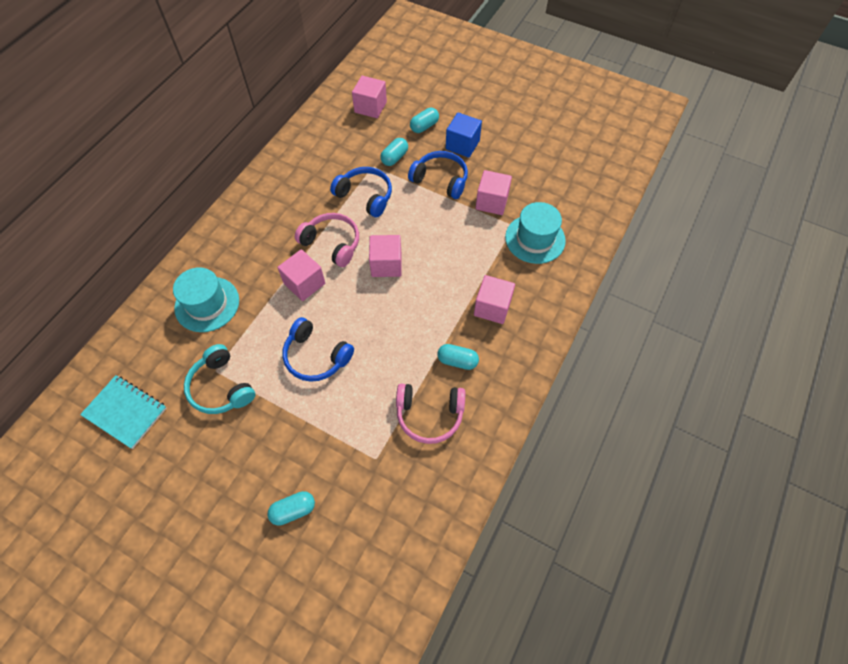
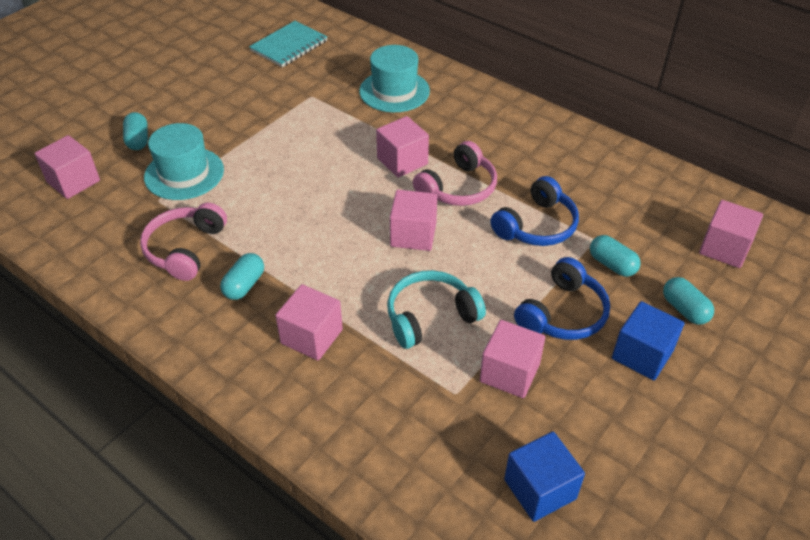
camera: 100 degrees right, 15 degrees down
turquoise headphones [184,344,256,414] -> turquoise headphones moved to [387,270,486,349]
blue headphones [282,317,354,382] -> none
turquoise hat [505,202,566,264] -> turquoise hat moved to [144,123,224,200]
none -> pink cube [34,135,100,199]
none -> blue cube [504,432,585,522]

